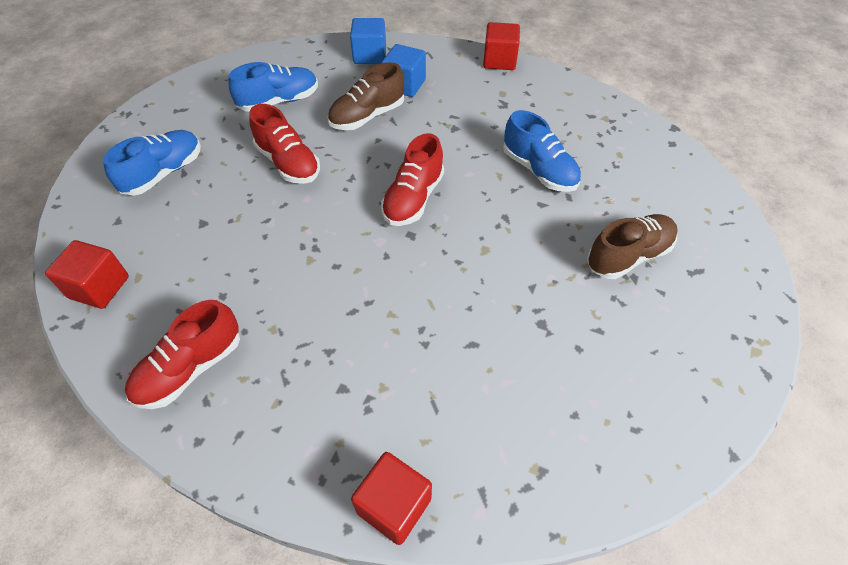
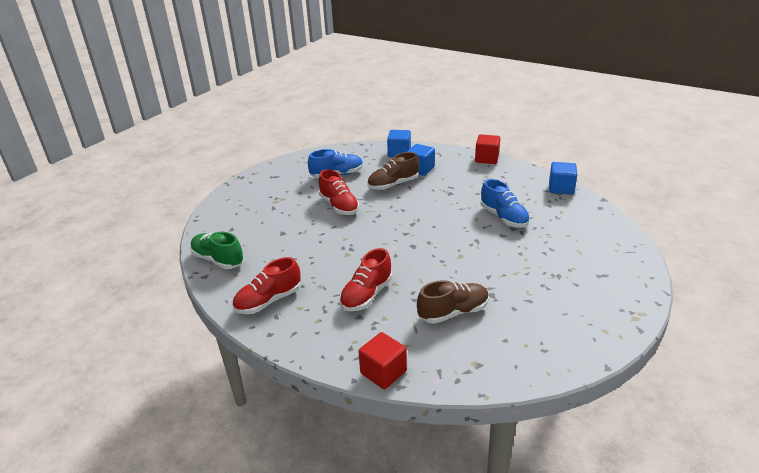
camera: 10 degrees right, 20 degrees down
red cube [45,240,129,309] -> green shoe [190,232,244,269]
blue shoe [103,130,201,195] -> none
red shoe [381,133,444,226] -> red shoe moved to [339,248,392,311]
brown shoe [587,214,678,279] -> brown shoe moved to [417,280,489,324]
none -> blue cube [549,162,577,195]

